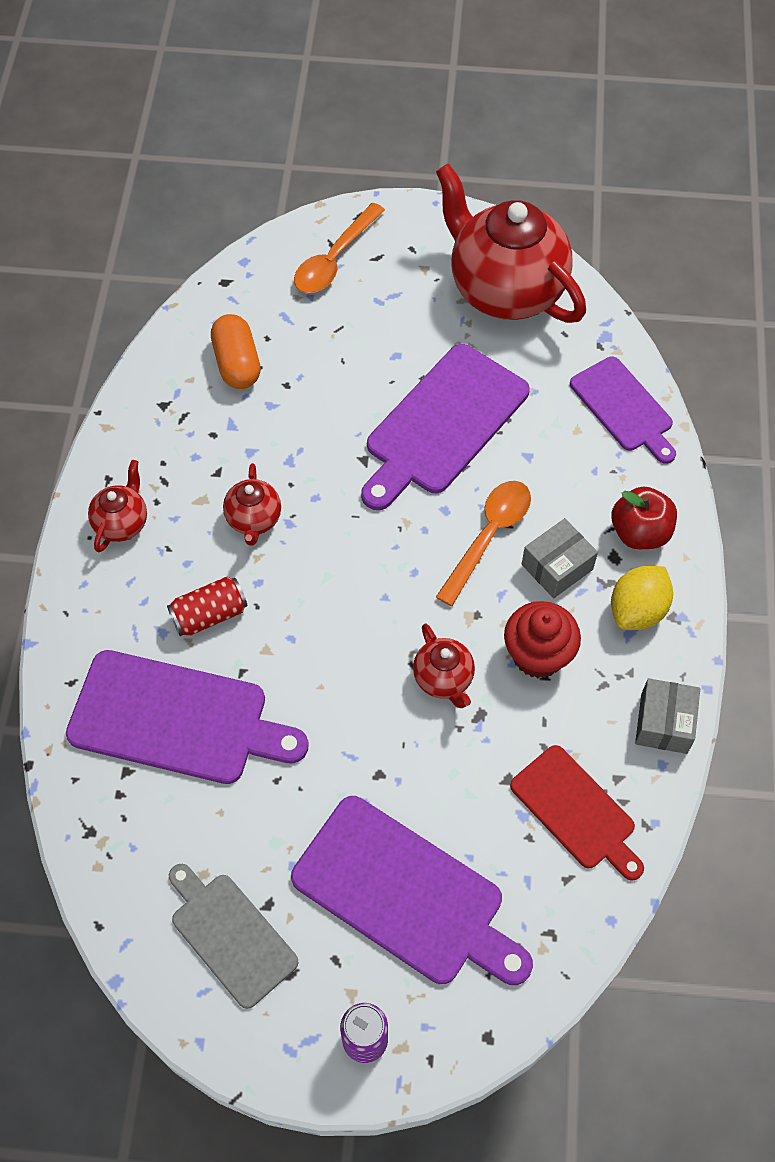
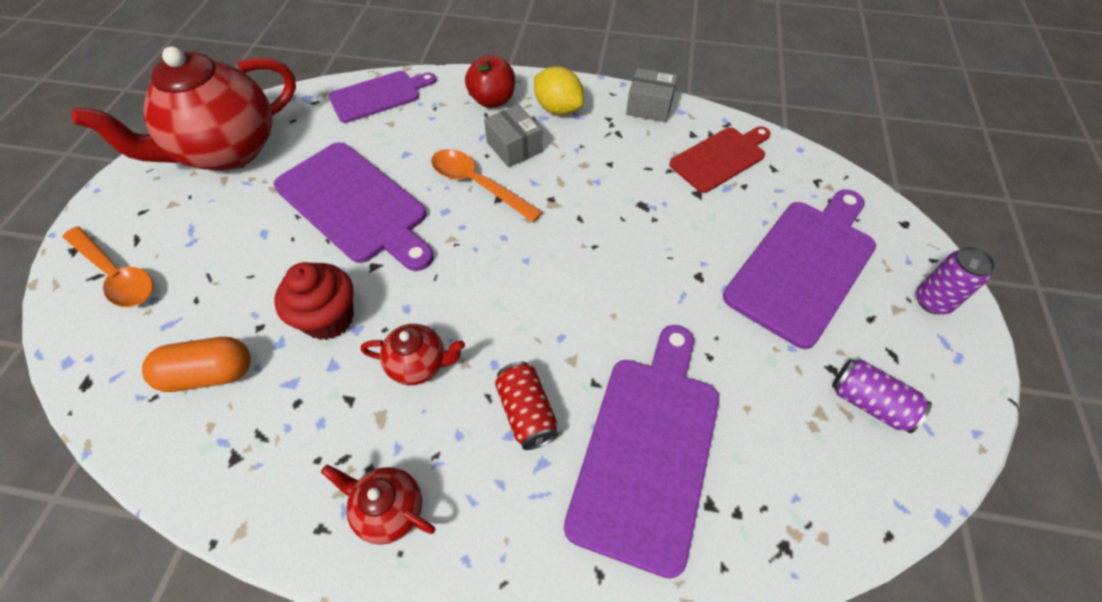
camera: 85 degrees left, 5 degrees down
grey cutting board [169,864,299,1009] -> purple can [832,359,932,433]
red teapot [413,623,475,708] -> none
red cupcake [504,601,581,678] -> red cupcake moved to [274,262,354,340]

